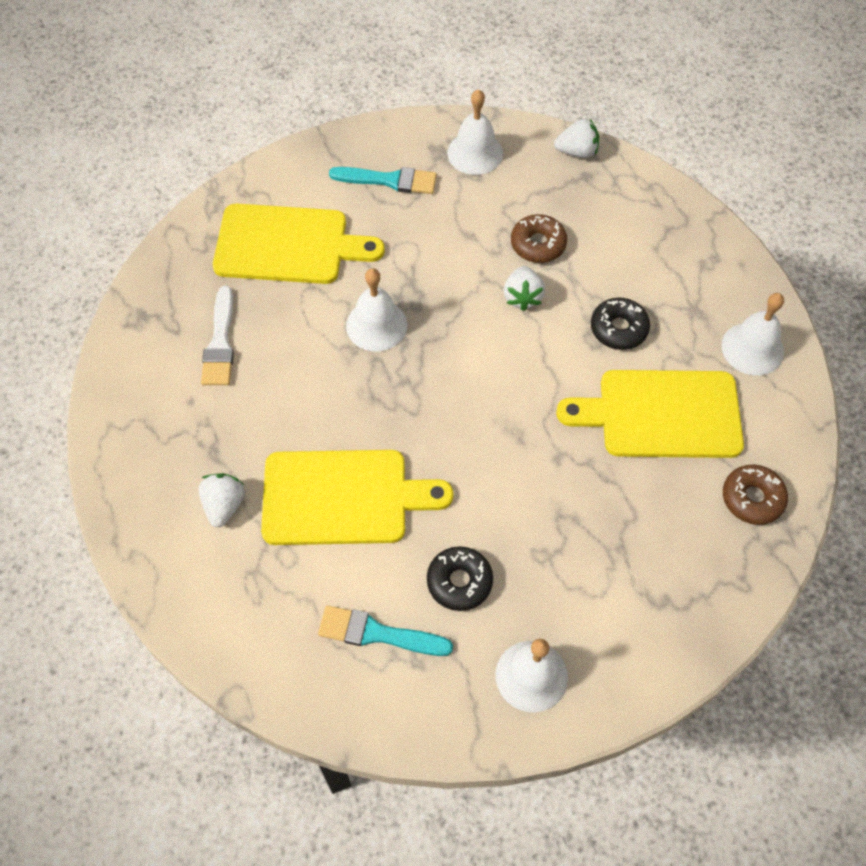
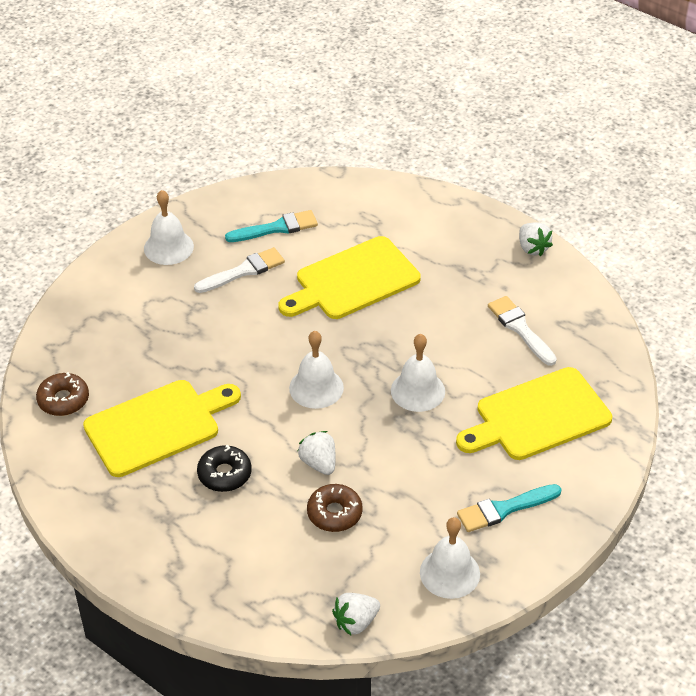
camera: 150 degrees right, 15 degrees down
white strawberry [198,473,245,527] -> white strawberry moved to [519,222,553,256]
black donut [427,546,493,611] -> white brush [194,247,285,293]
white bell [721,293,784,375] -> white bell moved to [289,331,344,409]

